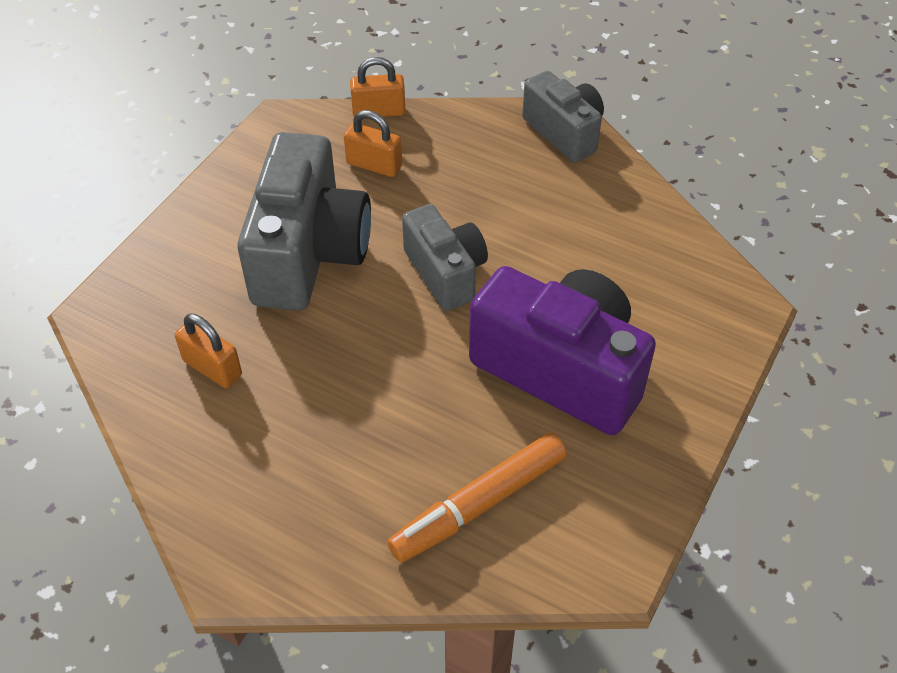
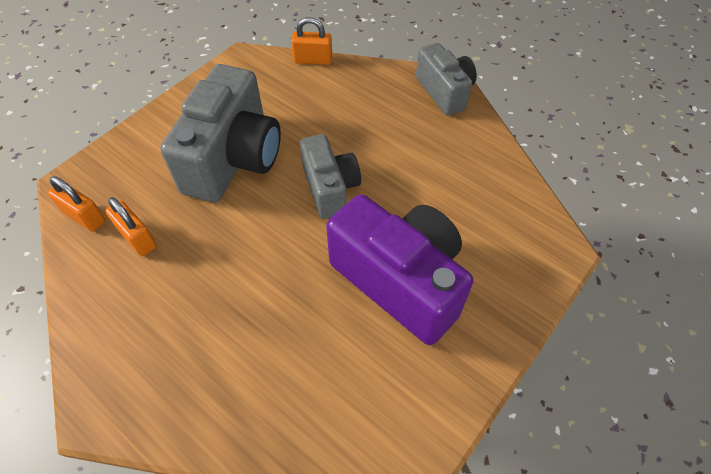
camera: 10 degrees right, 5 degrees up
orange padlock [344,110,402,177] -> orange padlock moved to [48,176,105,232]
orange marker [387,433,567,562] -> none

